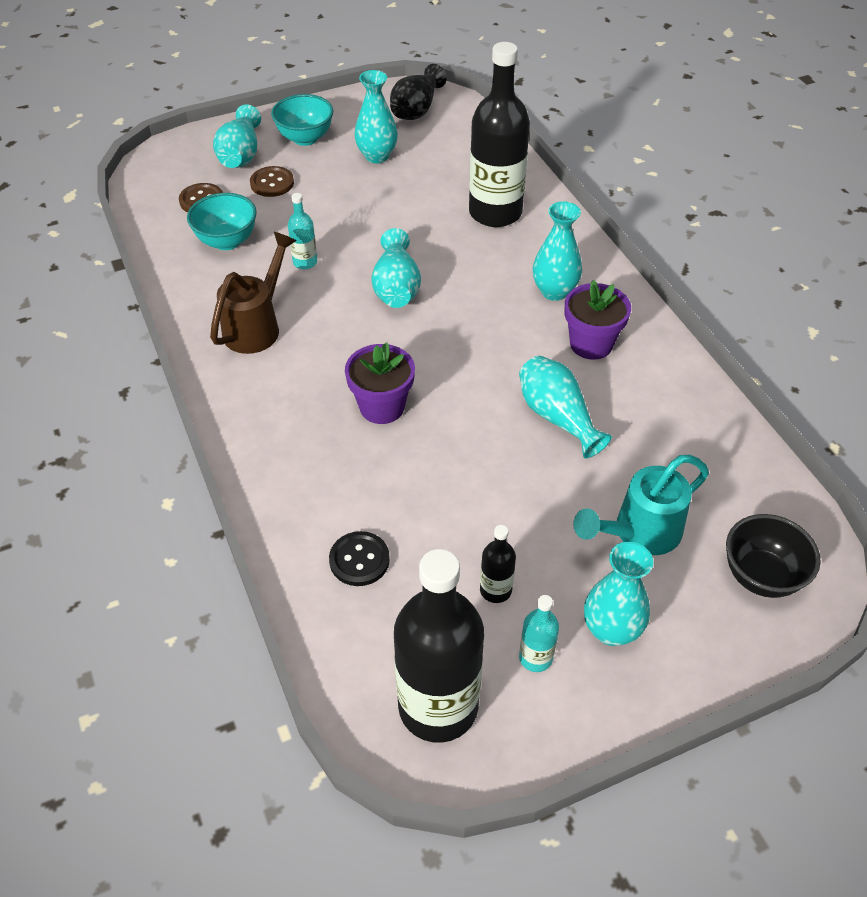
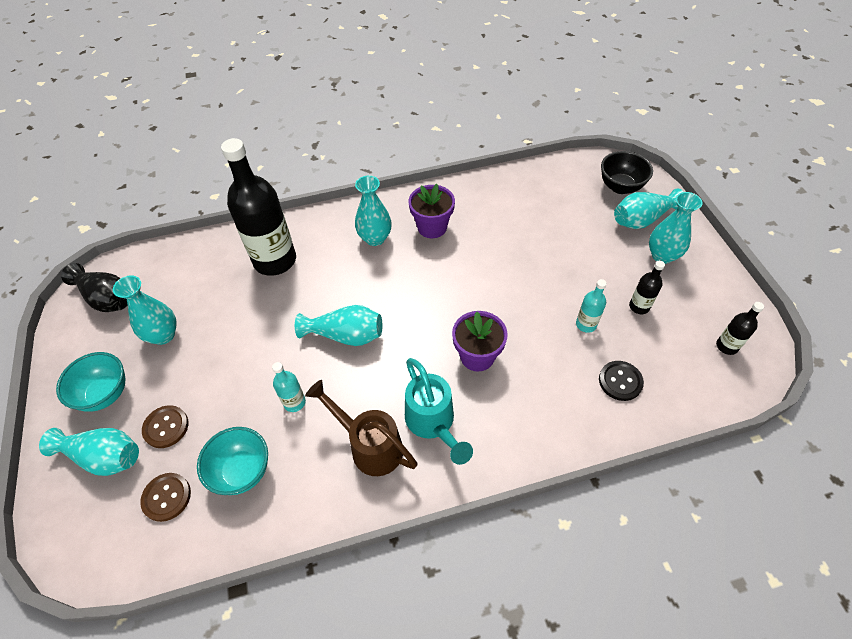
camera: 80 degrees left, 5 degrees up
black bottle [394,549,484,743] -> black bottle [716,302,764,355], size x0.44
turquoise vase [519,356,612,458] -> turquoise vase moved to [614,189,684,229]
turquoise bottle [519,595,559,672] -> turquoise bottle moved to [576,279,607,333]
turquoise watering can [573,455,709,555] -> turquoise watering can moved to [405,358,473,465]

